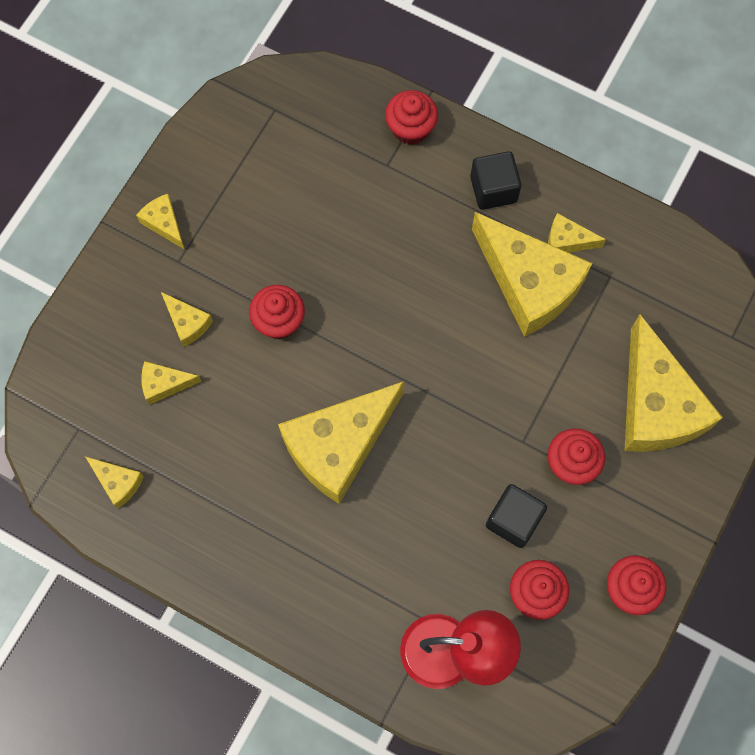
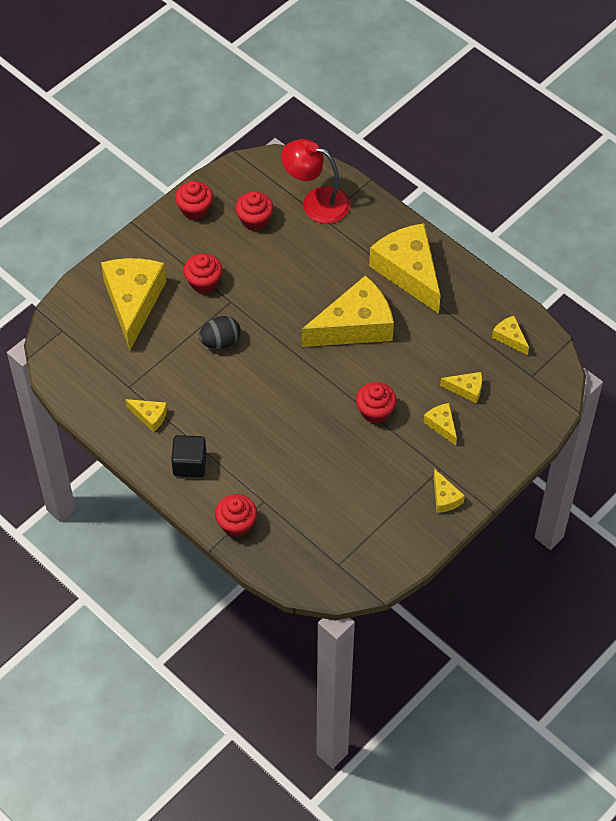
camera: 165 degrees left, 15 degrees down
yellow cheese [472,212,592,337] -> yellow cheese moved to [369,223,441,314]
black cube [486,484,547,548] -> none
none -> black egg [199,316,241,349]

